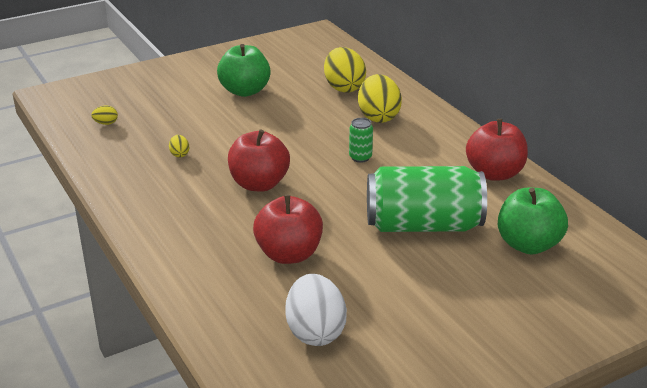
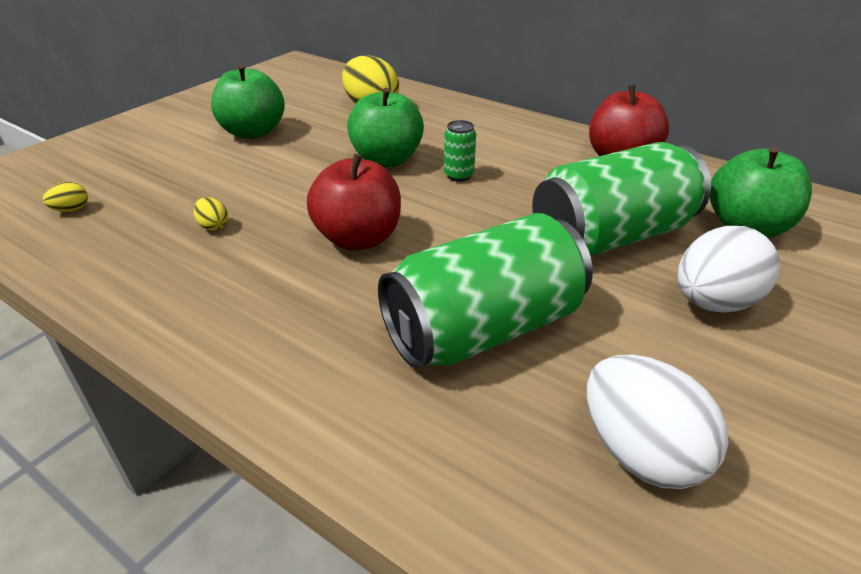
camera: 25 degrees left, 5 degrees up
red apple [253,195,323,264] -> green can [378,213,593,369]
yellow egg [358,74,402,123] -> none
none -> green apple [347,88,424,167]
none -> white egg [678,226,780,313]

